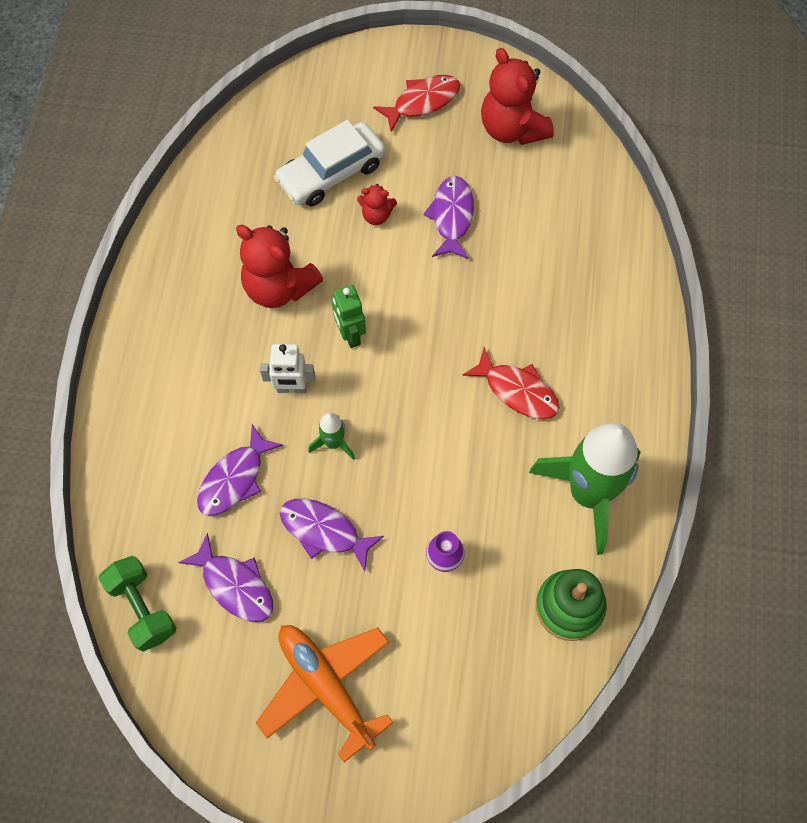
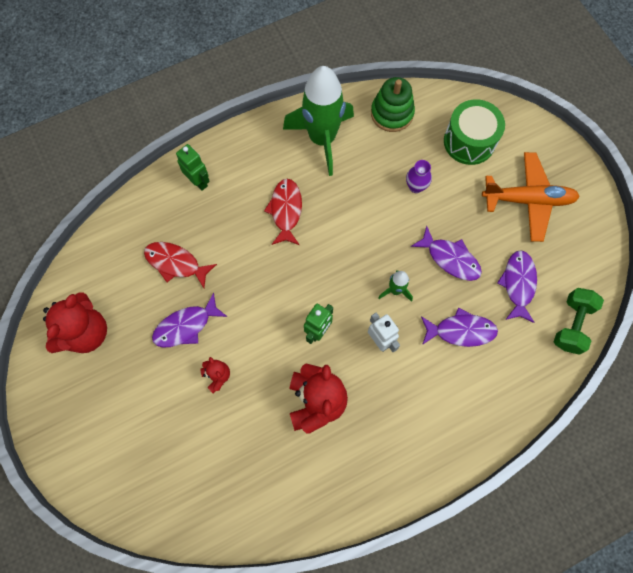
camera: 125 degrees left, 5 degrees up
orange plane [256,625,393,762] -> orange plane turned 105 degrees counterclockwise [482,152,580,242]
white car [274,120,385,206] -> none
purple fish [280,499,384,571] -> purple fish turned 45 degrees counterclockwise [411,226,482,281]
red fish [373,75,460,132] -> red fish moved to [144,242,217,288]
none -> green robot [176,144,210,191]
none -> green drum [444,99,505,165]

